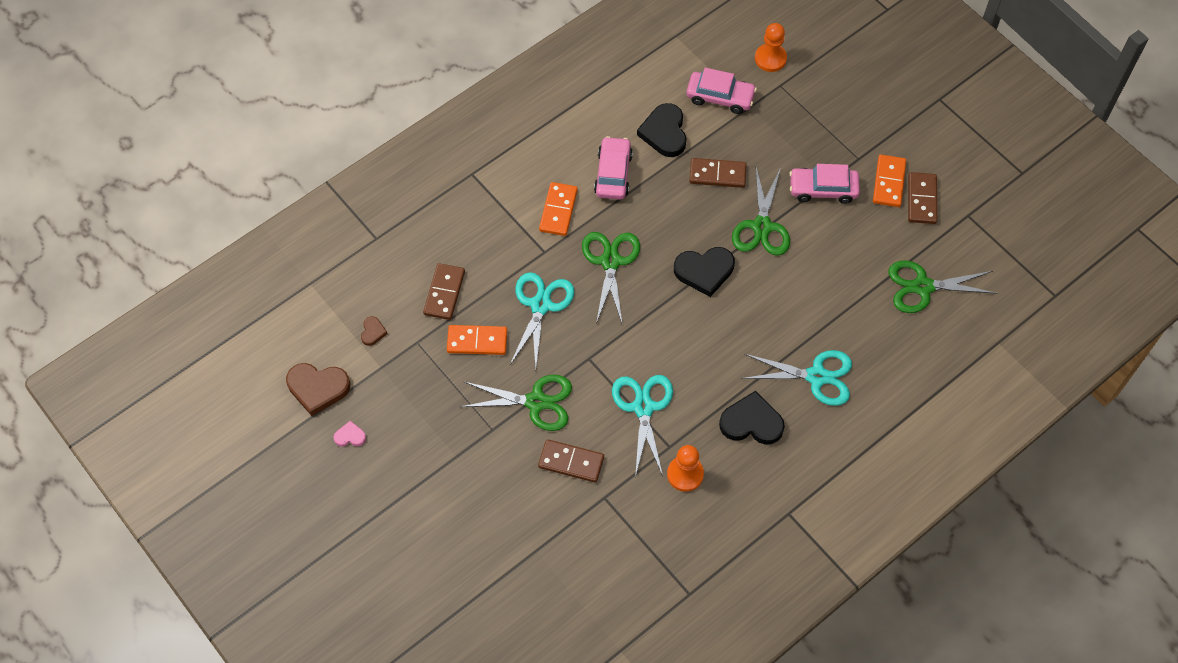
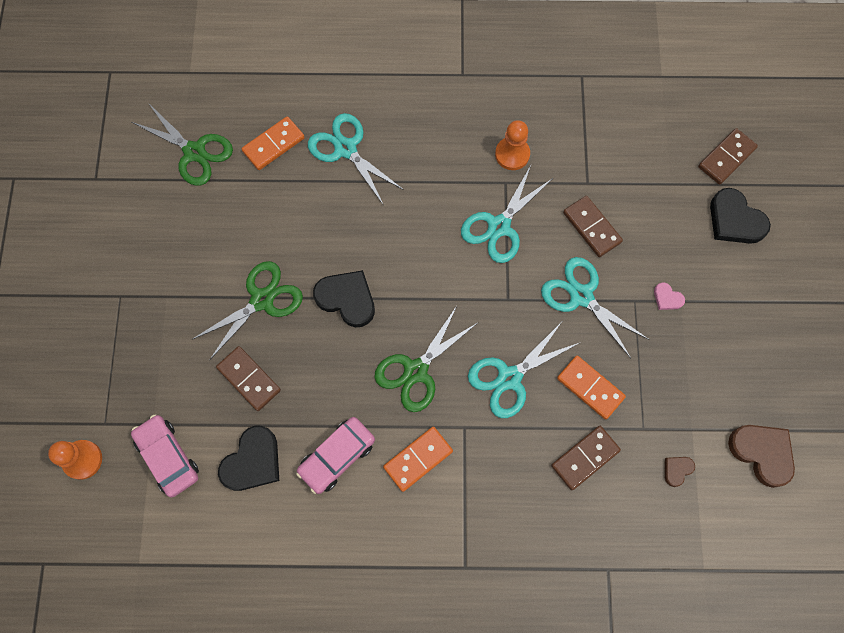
camera: 140 degrees left, 10 degrees up
pink heart [334,421,366,447] -> pink heart moved to [654,282,685,310]
green scissors [460,375,572,431] -> turquoise scissors [541,257,650,358]
black heart [719,391,785,445] -> black heart moved to [710,188,771,244]
pink car [789,164,860,204] -> none
orange domino [873,155,906,207] -> orange domino moved to [242,116,305,170]
brown domino [908,172,937,224] -> brown domino moved to [698,128,758,185]

